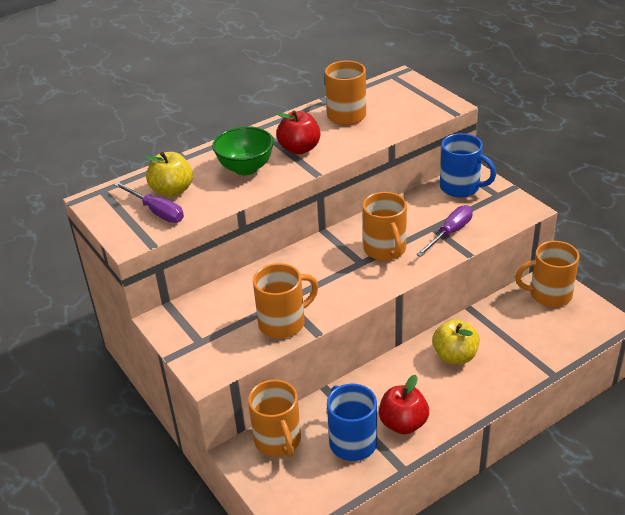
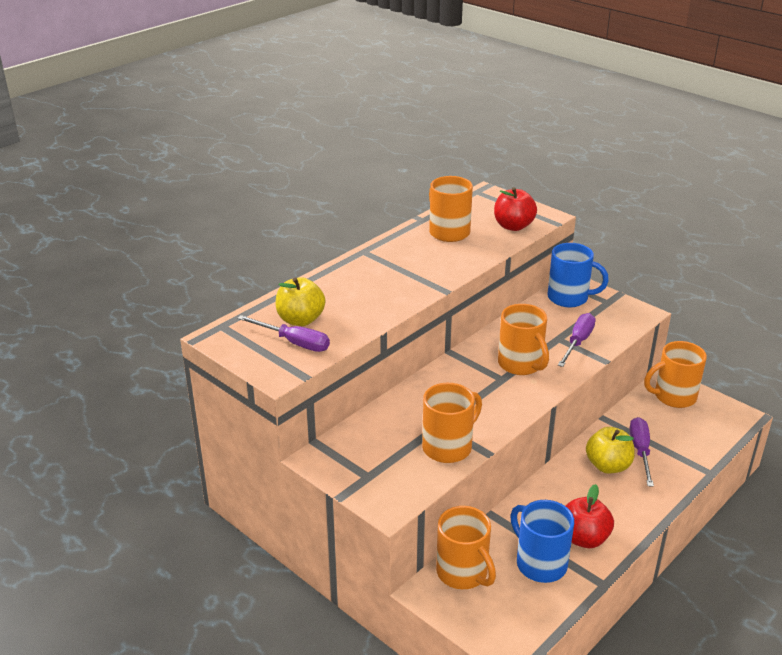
camera: 15 degrees left, 5 degrees down
green bowl [212,126,274,176] -> none
red apple [276,110,321,154] -> red apple moved to [494,187,537,231]
none -> purple screwdriver [630,417,654,487]

